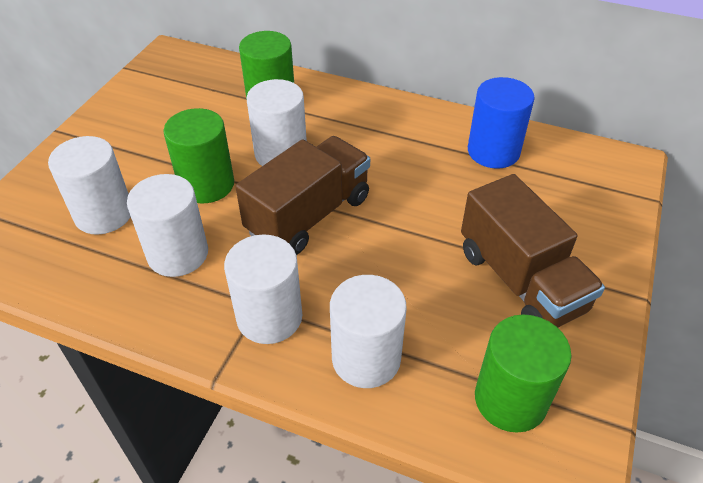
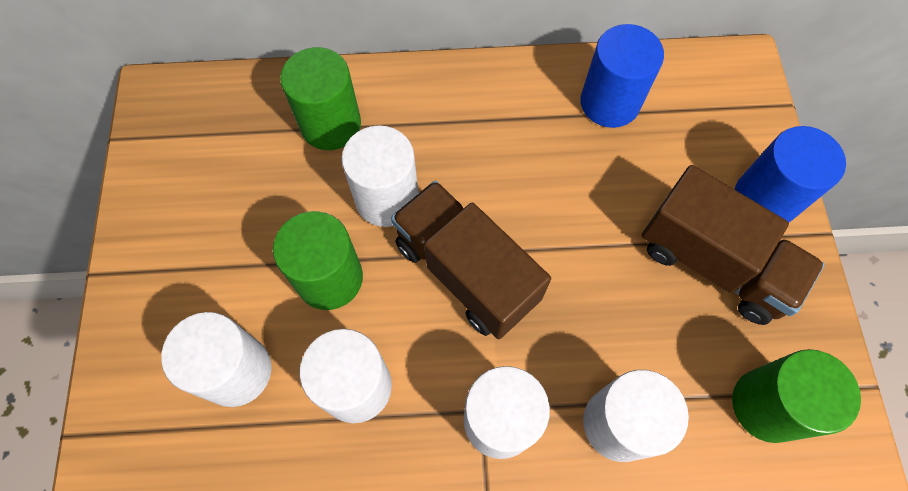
camera: 25 degrees left, 20 degrees up
brown truck [235,136,370,255] -> brown truck turned 60 degrees counterclockwise [391,180,551,339]
none -> blue cylinder [735,126,846,222]

